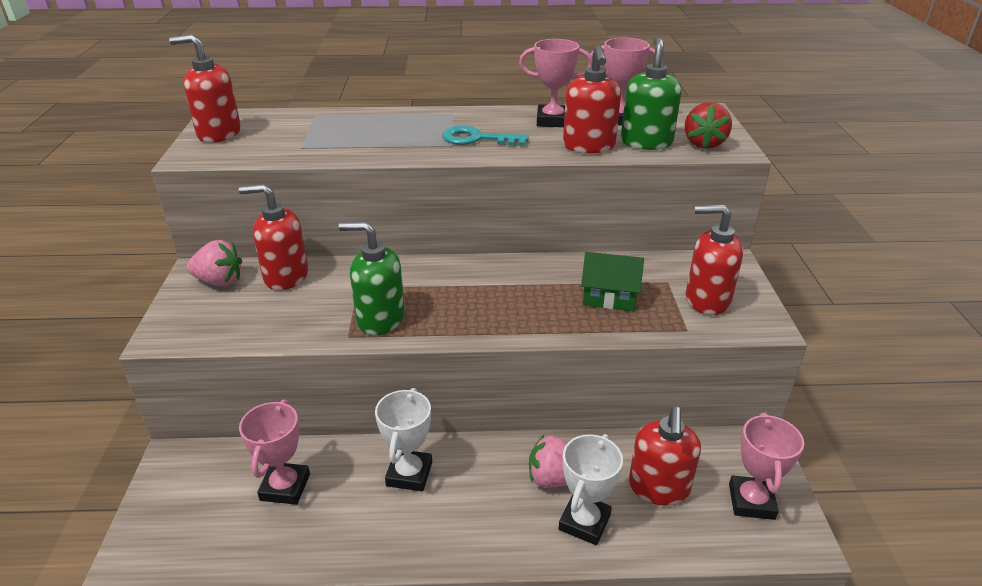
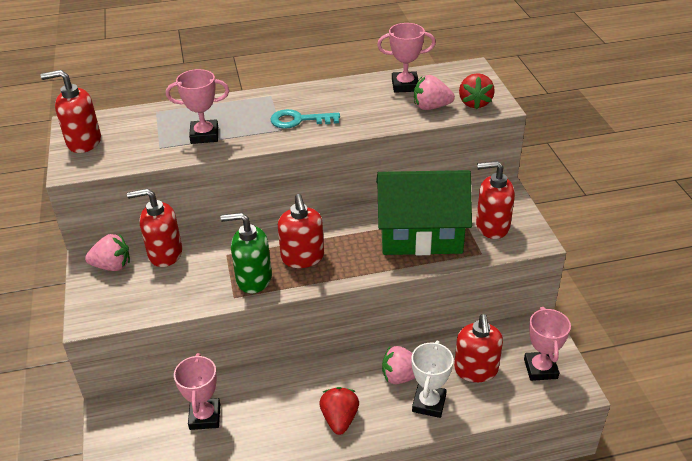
camera: 10 degrees left, 5 degrees up
white trophy [375,388,432,491] -> none
pink trophy [519,39,592,127] -> pink trophy moved to [166,69,229,144]
red soap dispenser [563,45,621,154] -> red soap dispenser moved to [278,194,324,268]
green house [581,252,644,311] -> green house [376,170,472,255], size x2.05
green soap dispenser [621,37,681,150] -> pink strawberry [414,75,455,110]
none -> red strawberry [319,387,359,435]

